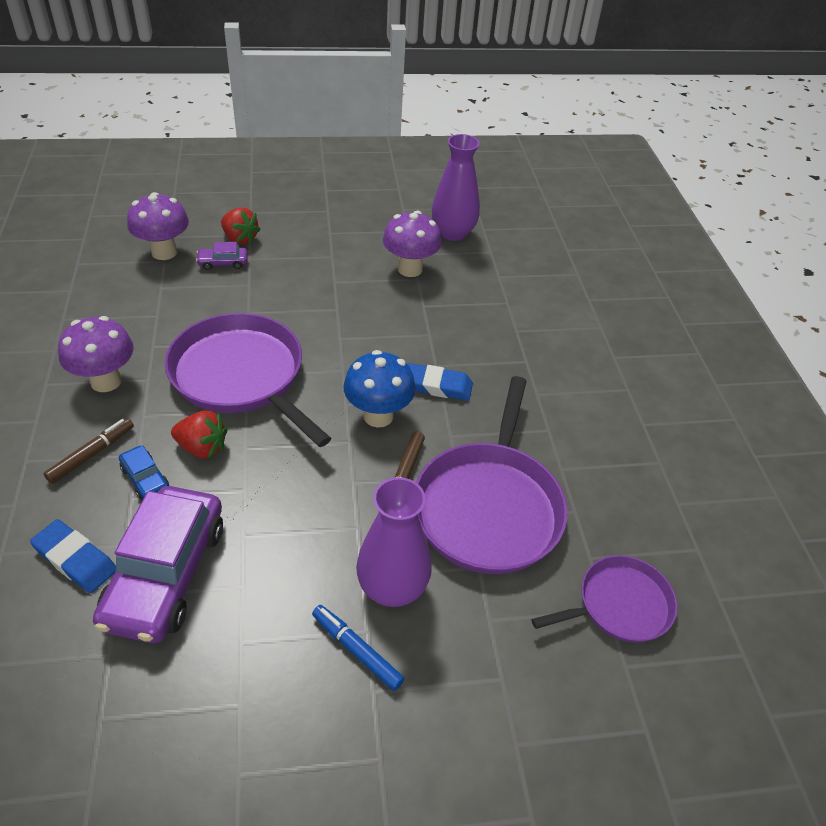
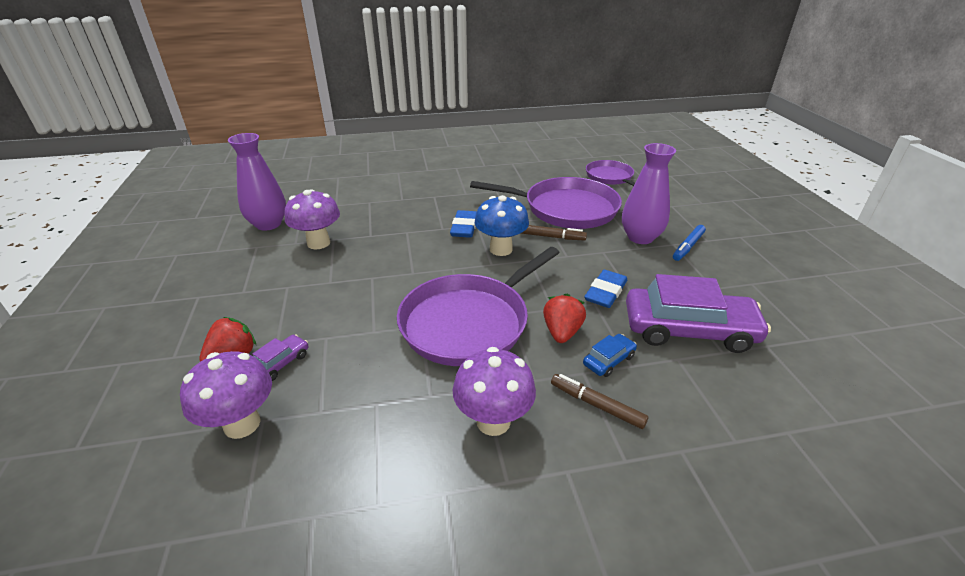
camera: 90 degrees left, 10 degrees down
blue eraser [30,519,116,593] -> blue eraser moved to [584,270,627,308]
purple car [196,242,248,270] -> purple car turned 135 degrees counterclockwise [253,334,308,381]

